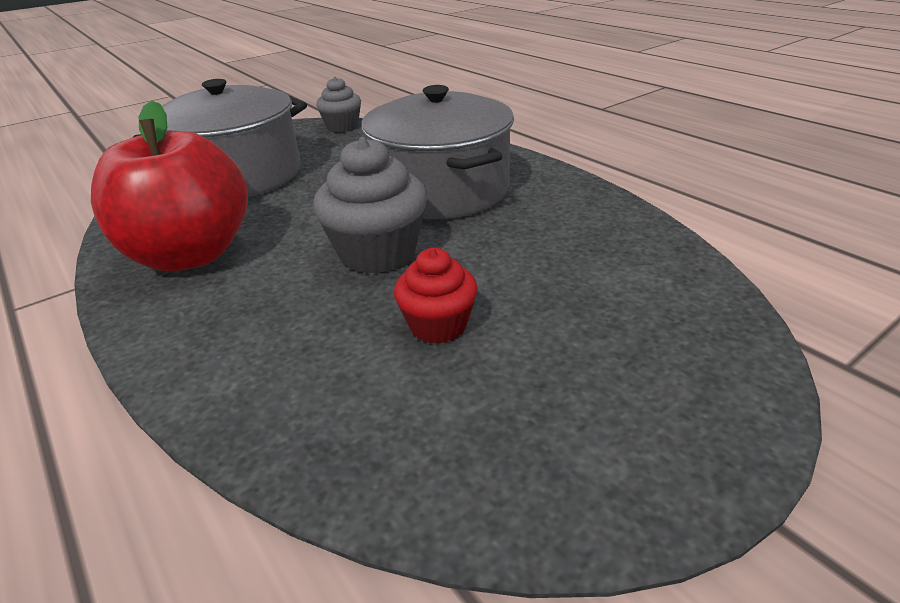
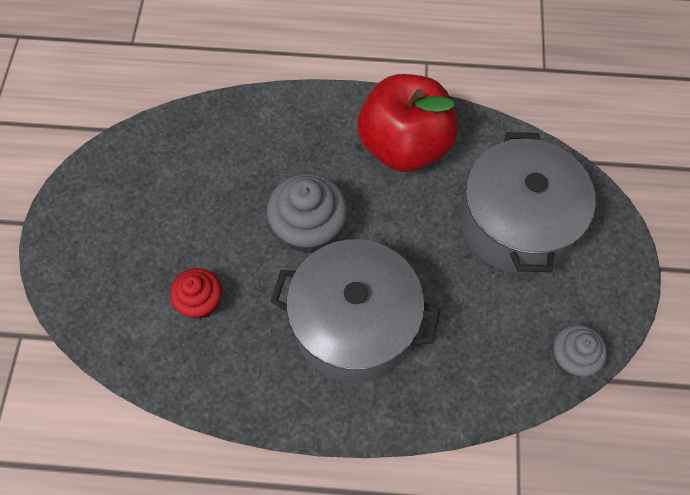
camera: 130 degrees right, 30 degrees up
red cupcake [394,248,478,344] -> red cupcake moved to [170,268,222,319]

